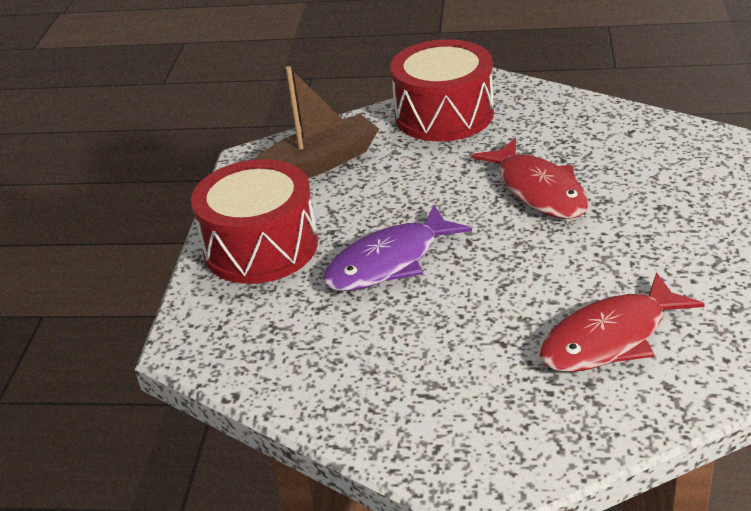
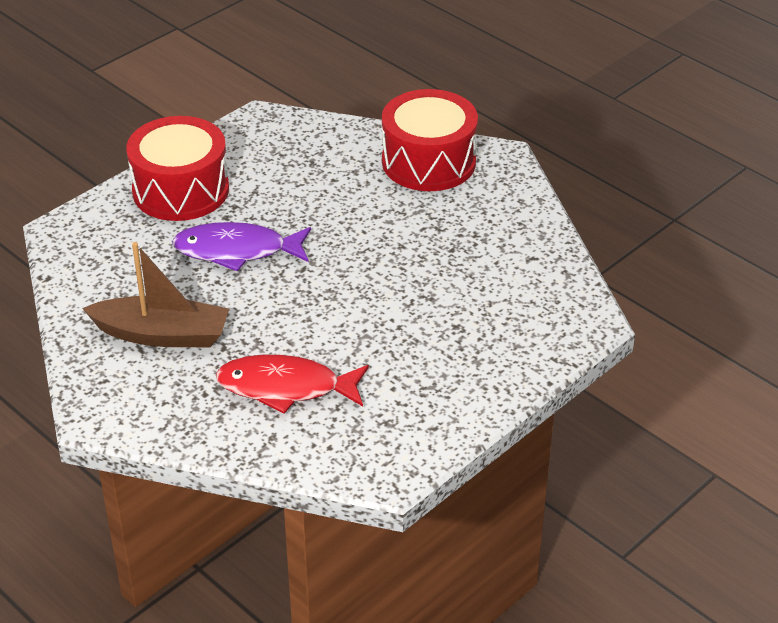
camera: 35 degrees right, 5 degrees up
brown boat [253,66,379,178] -> brown boat moved to [82,242,229,348]
red fish [471,138,589,219] -> none

